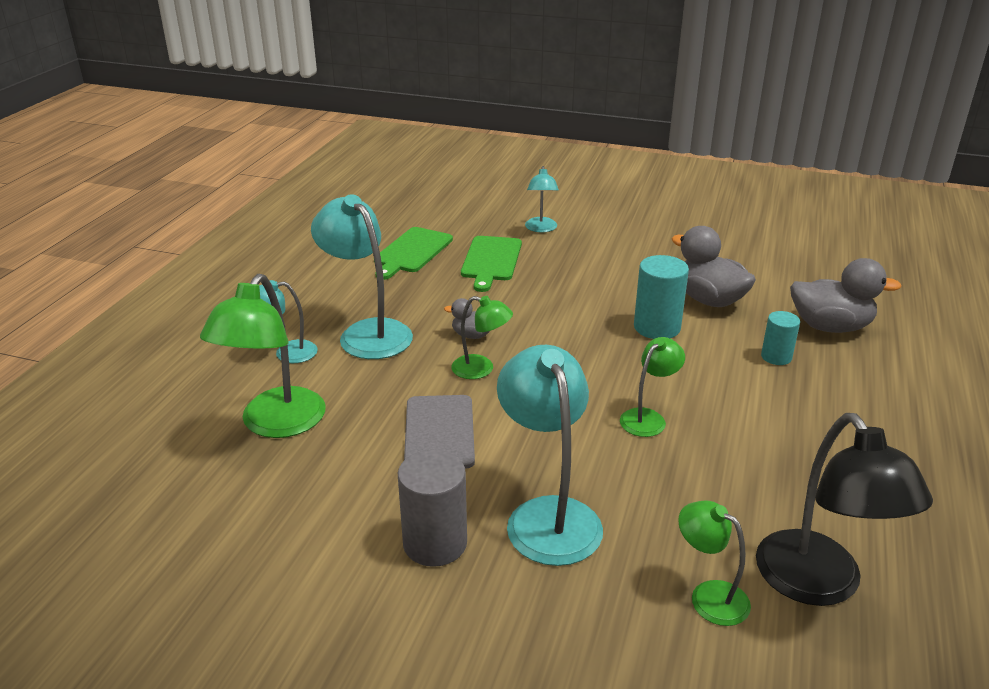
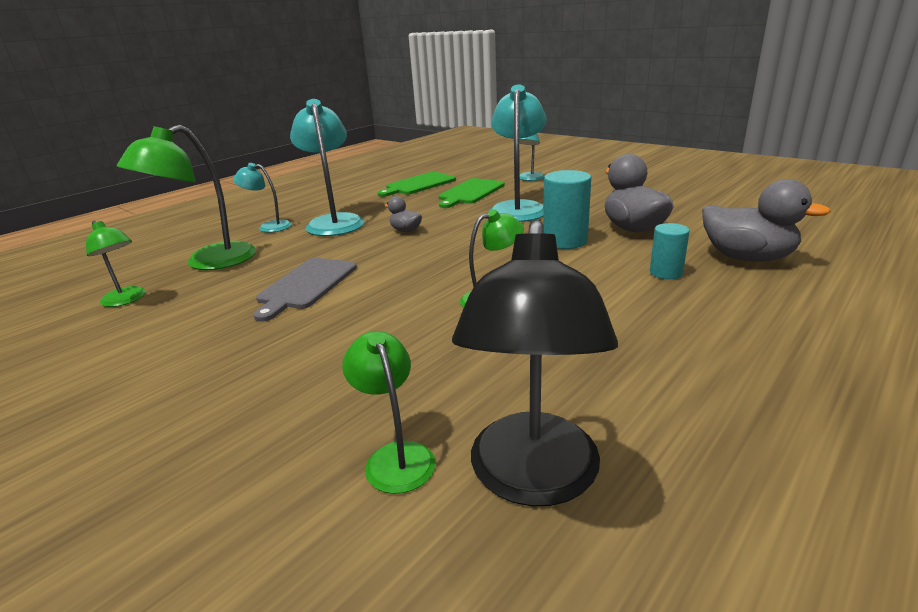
camera: 25 degrees right, 5 degrees down
grey cylinder [398,450,467,567] -> none
green lamp [451,296,513,379] -> green lamp moved to [86,221,146,307]
turquoise lamp [497,345,603,566] -> turquoise lamp moved to [489,84,547,222]

